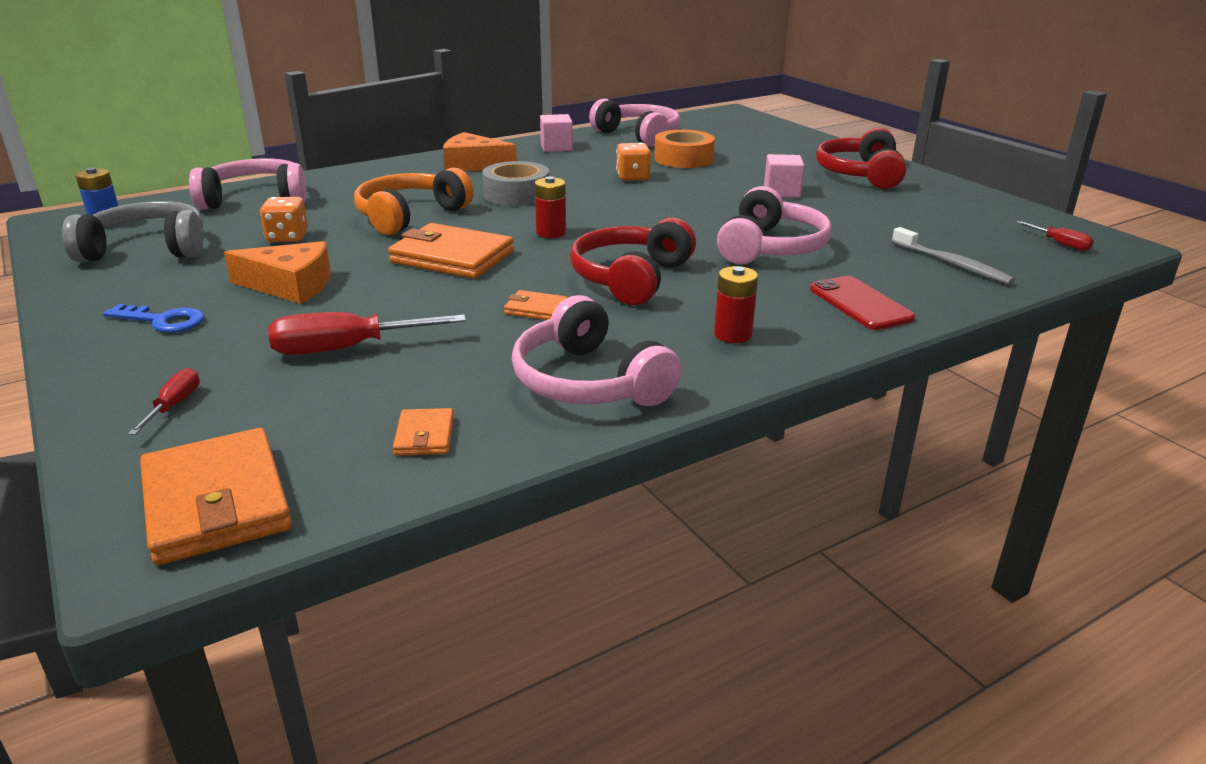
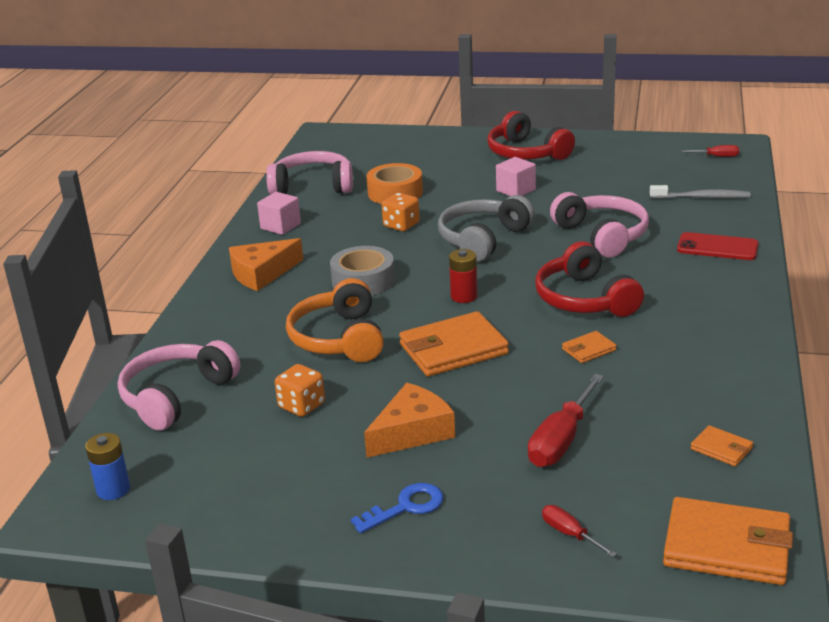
camera: 45 degrees left, 0 degrees up
grey headphones [62,201,204,262] -> grey headphones moved to [438,195,535,262]
pink headphones [512,295,682,406] -> none
red battery [714,266,758,343] -> none

